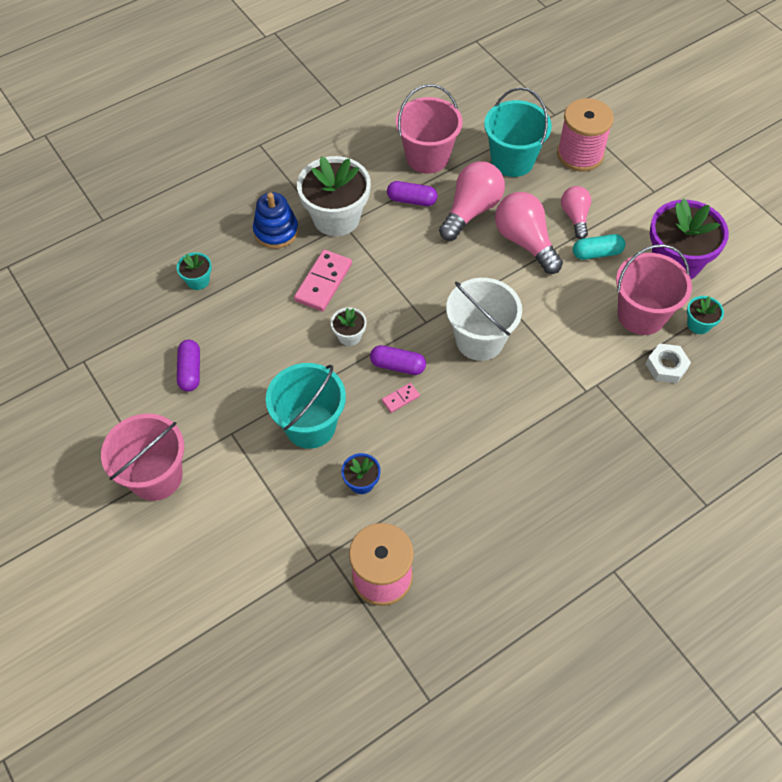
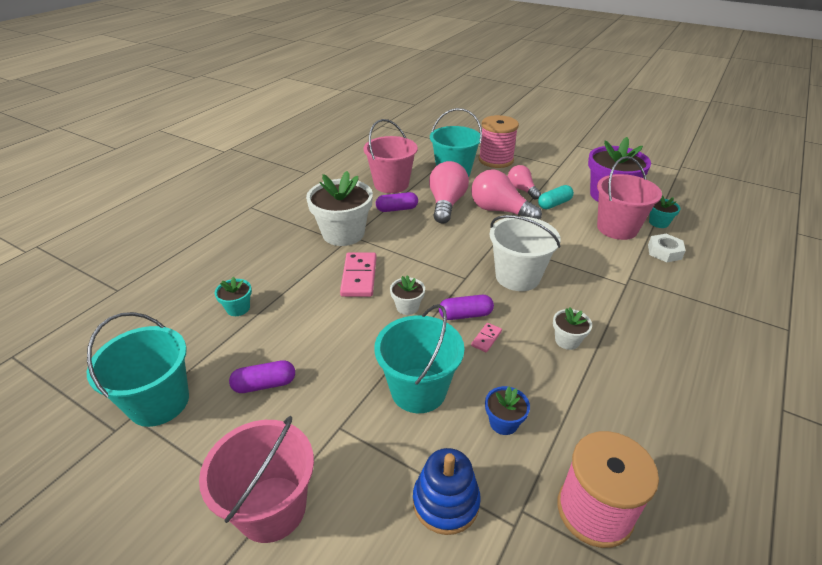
camera: 25 degrees left, 20 degrees down
purple capsule [177,340,200,392] -> purple capsule turned 75 degrees counterclockwise [229,360,295,393]
blue stacking toy [253,192,299,249] -> blue stacking toy moved to [413,448,481,535]
none -> turquoise bucket [87,312,189,427]
none -> white flower pot [553,307,592,350]

